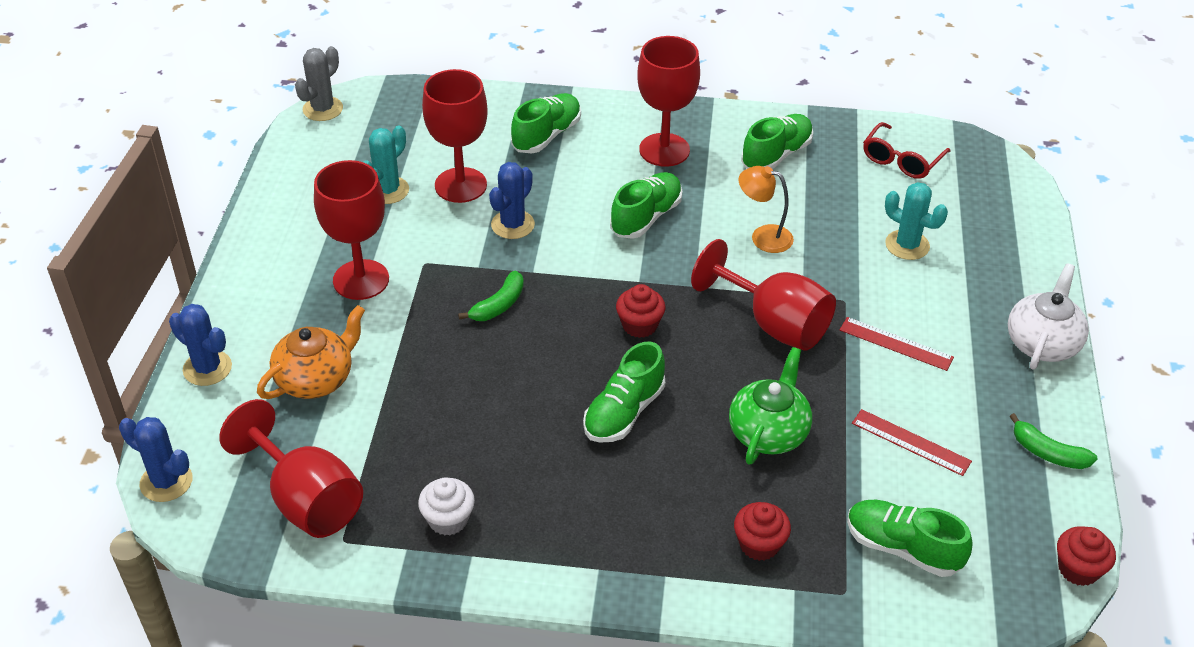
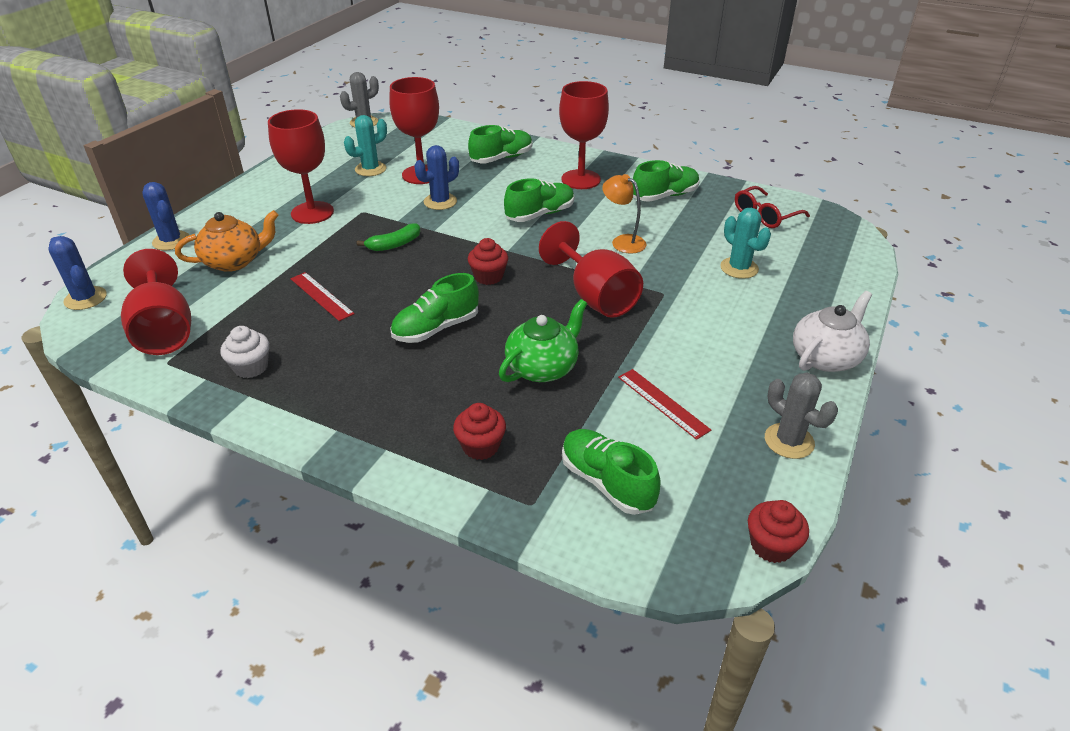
camera: 20 degrees right, 5 degrees down
red ruler [840,317,954,371] -> red ruler moved to [290,272,355,321]
green banana [1010,413,1098,469] -> grey cactus [765,372,838,459]

